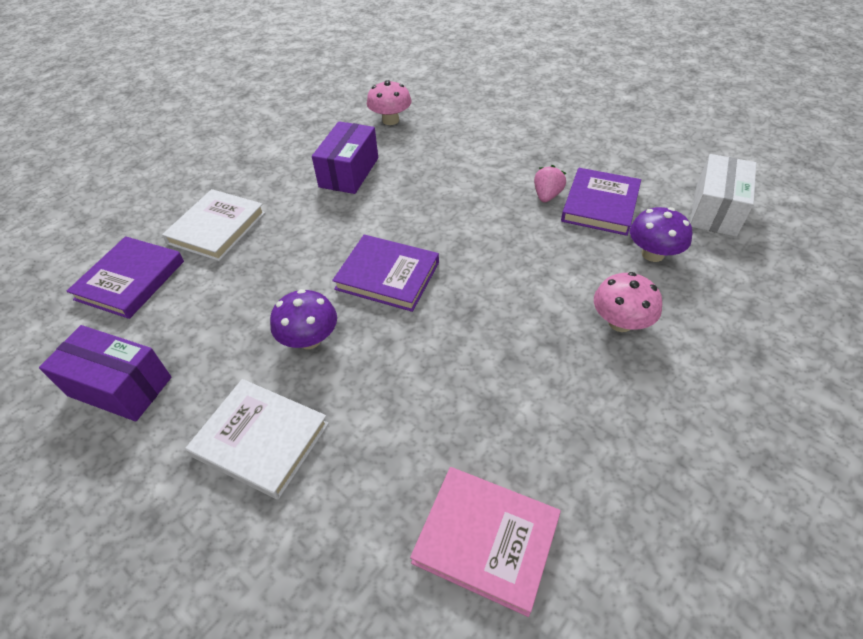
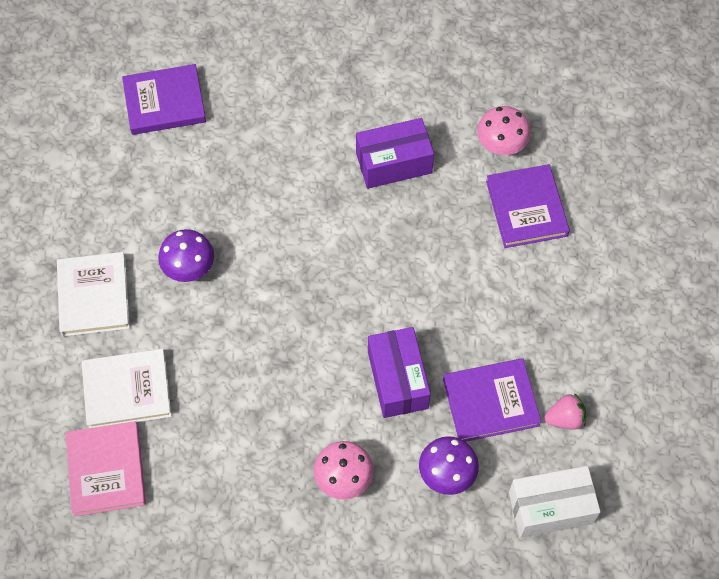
camera: 55 degrees right, 15 degrees up
purple box [39,325,171,422] -> purple box moved to [368,327,431,418]
white book [162,189,265,261] -> white book moved to [82,349,172,428]
purple book [332,235,439,312] -> purple book moved to [486,164,570,248]
pink strawberry [534,165,566,202] -> pink strawberry moved to [544,393,586,430]

